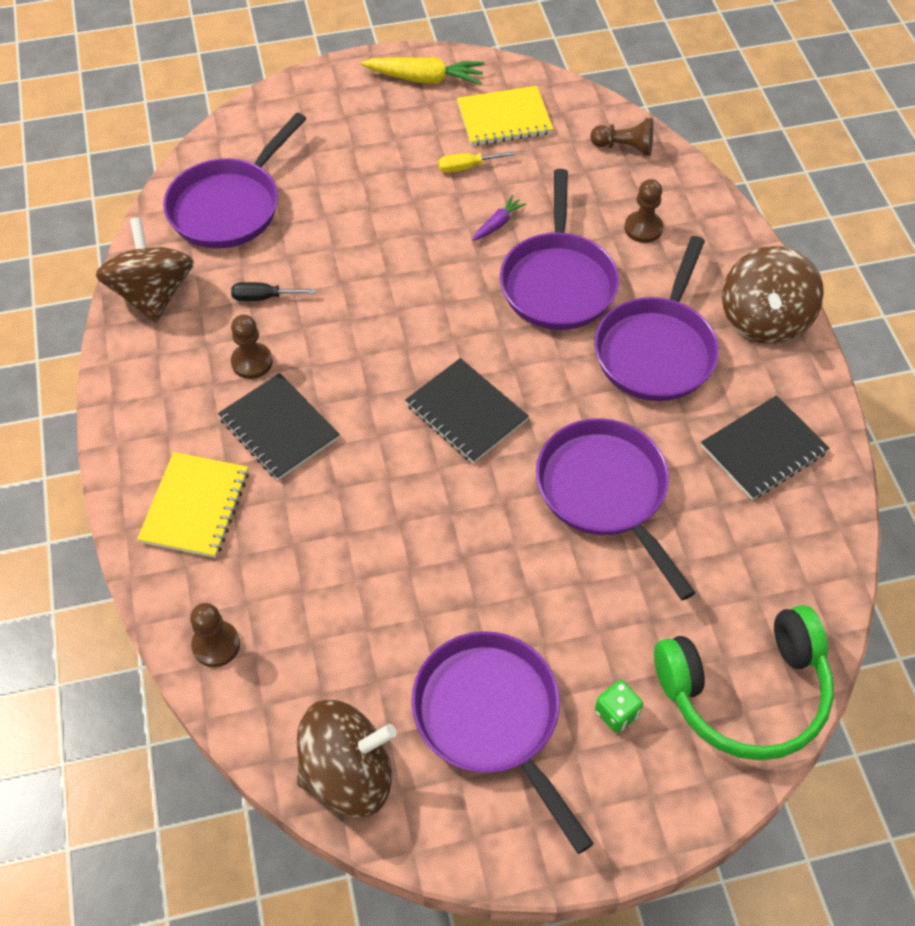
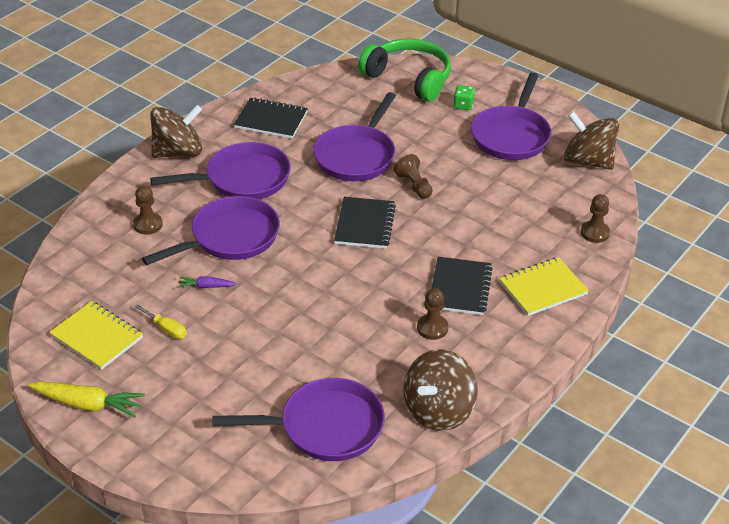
camera: 130 degrees left, 15 degrees down
black screwdriver [231,282,316,301] -> none
yellow carrot [361,57,485,85] -> yellow carrot turned 135 degrees clockwise [28,382,145,418]
brown pawn [590,118,653,156] -> brown pawn moved to [394,154,433,199]

